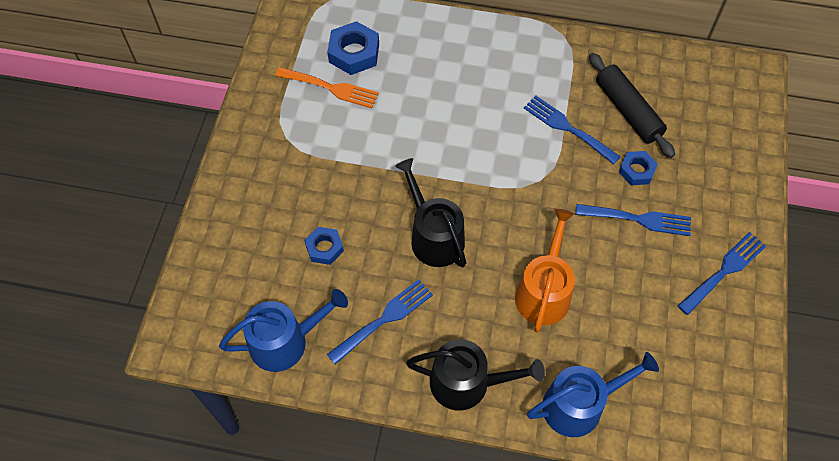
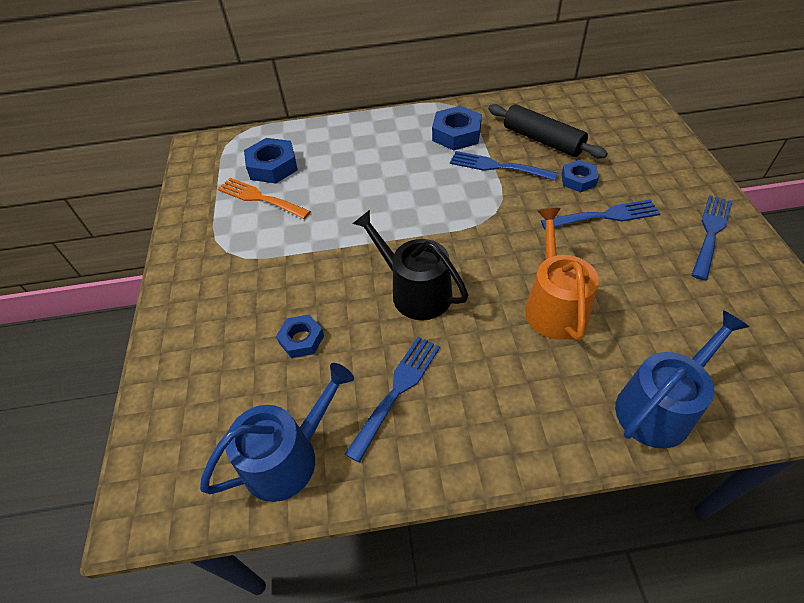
camera: 15 degrees left, 10 degrees down
orange fork [275,67,379,108] -> orange fork turned 150 degrees counterclockwise [218,178,311,219]
black watering can [406,339,545,410] -> none
none -> blue nut [432,106,482,151]

